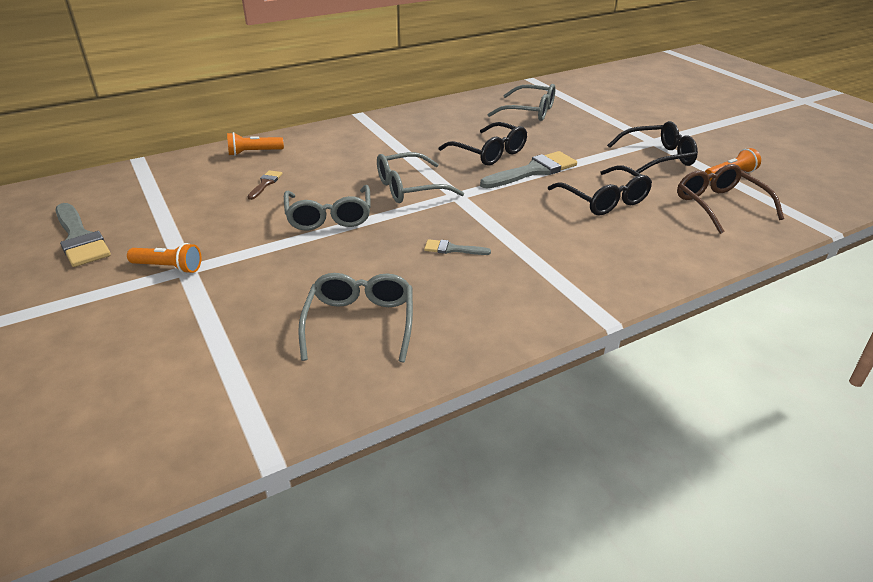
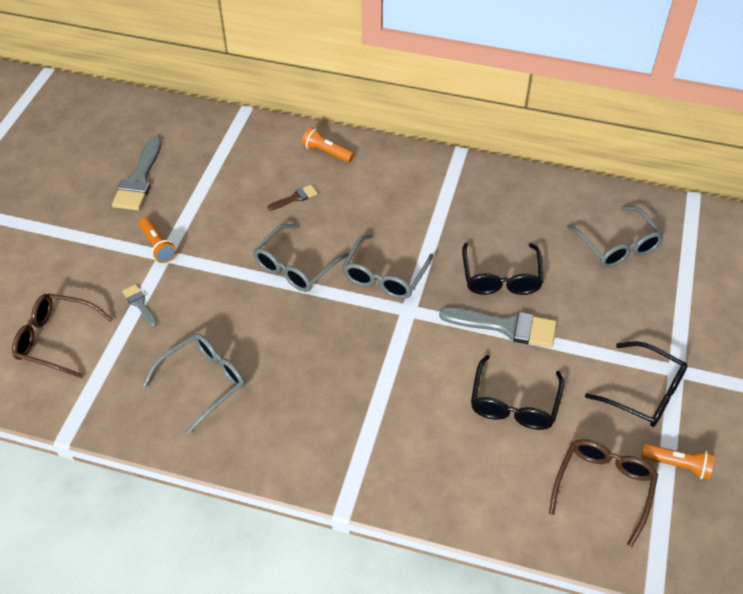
camera: 45 degrees right, 15 degrees up
grey glasses [377,152,464,203] -> grey glasses turned 90 degrees counterclockwise [343,234,433,299]
grey brush [424,239,491,255] -> grey brush moved to [122,284,157,327]
none -> brown glasses [12,294,113,379]

